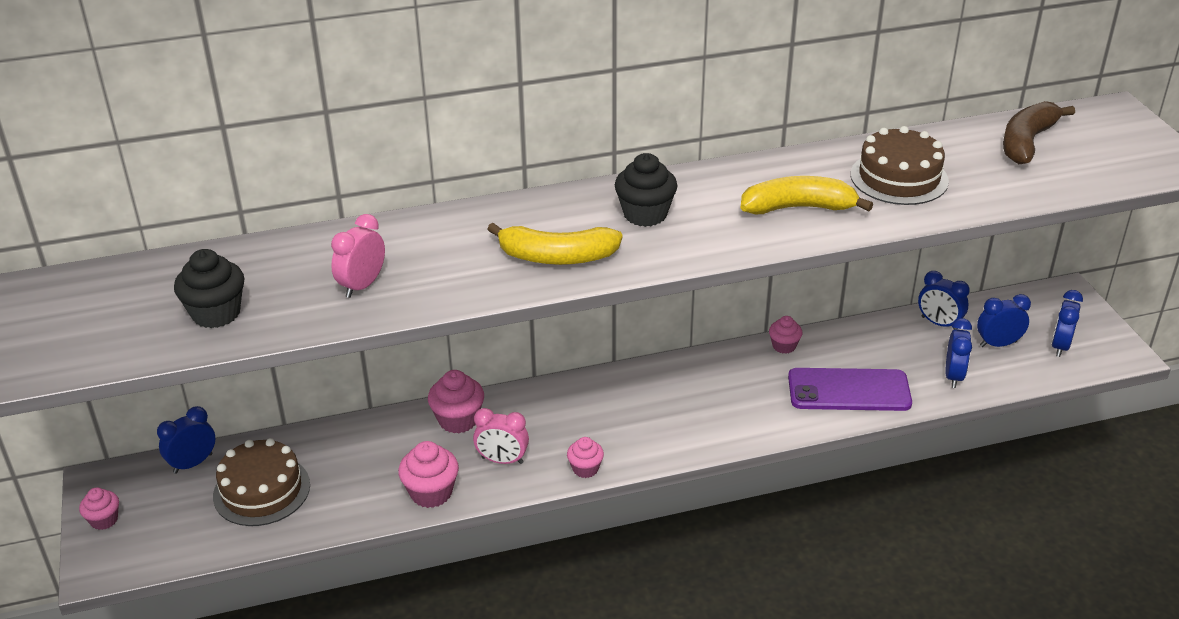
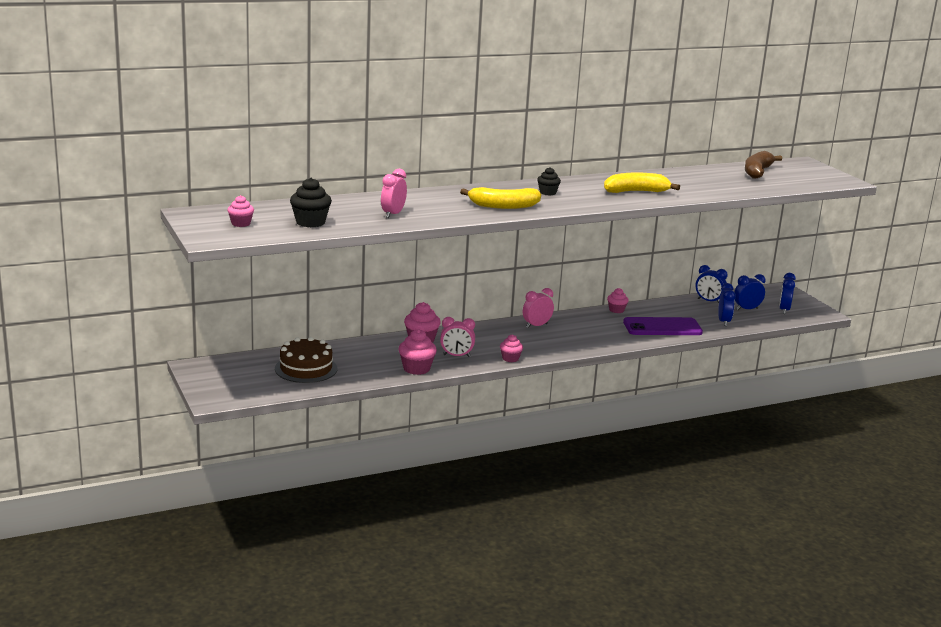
camera: 10 degrees left, 15 degrees down
pink cupcake [79,488,119,530] -> pink cupcake moved to [227,195,254,227]
blue clock [157,406,215,474] -> none
black cupcake [615,153,677,227] -> black cupcake [537,167,561,196], size x0.63
brown cake [851,126,949,205] -> none
none -> pink clock [523,288,554,328]

